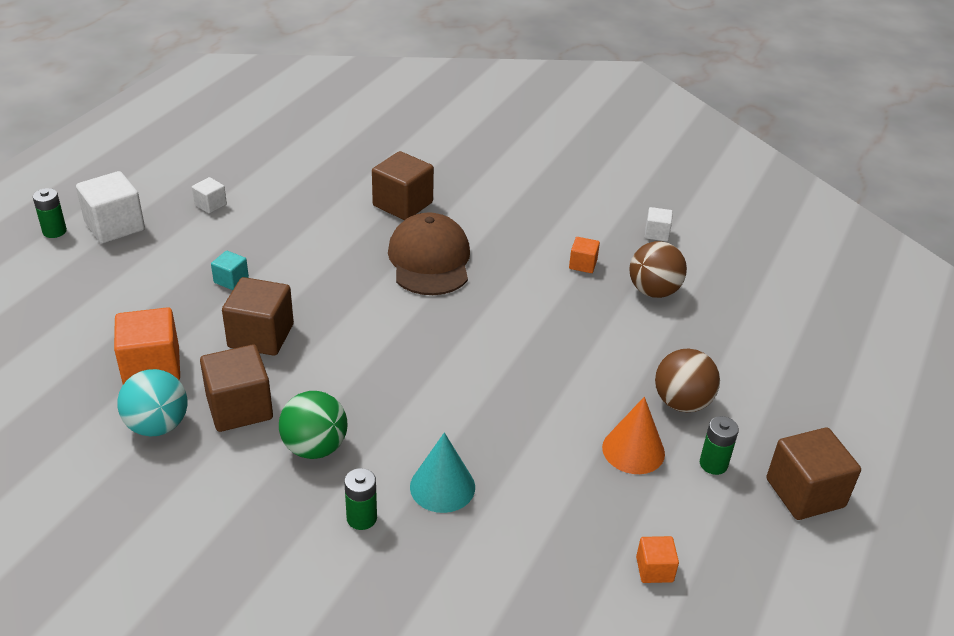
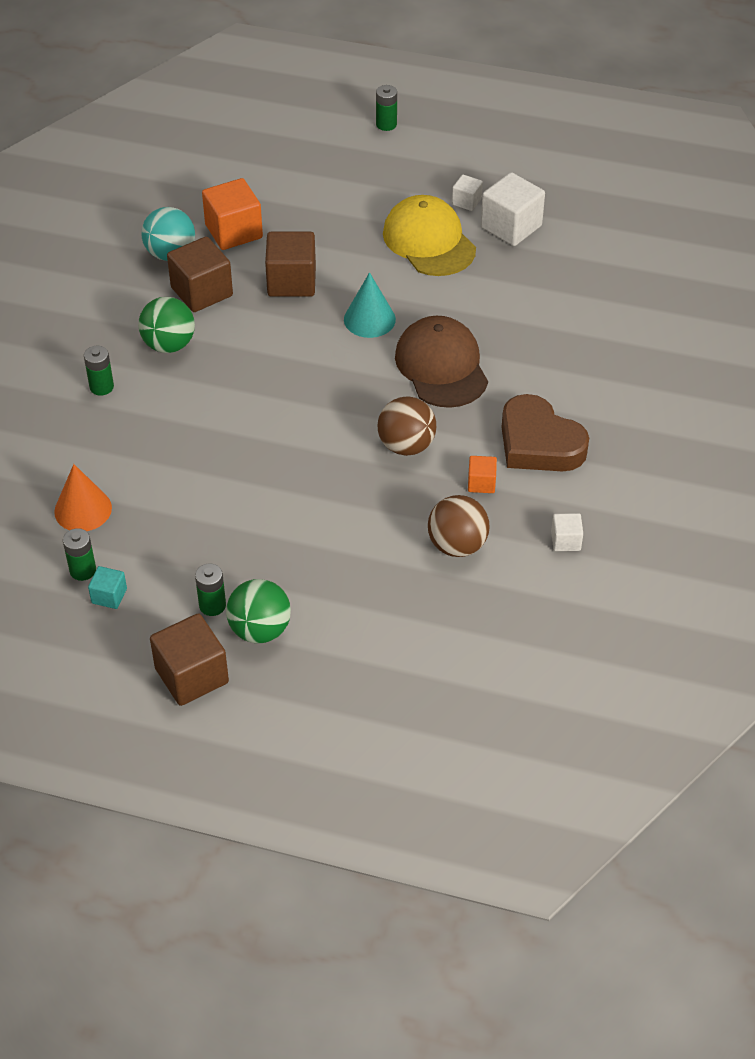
camera: 80 degrees right, 10 degrees up
white cube [76,171,145,243] -> white cube moved to [481,172,545,246]
turquoise cube [211,251,249,290] -> turquoise cube moved to [88,566,127,609]
brown cube [372,151,434,220] -> none
brown cap [388,212,470,295] -> brown cap turned 90 degrees counterclockwise [395,316,488,408]
turquoise cone [410,432,475,513] -> turquoise cone moved to [344,272,396,338]
orange cone [602,397,665,474] -> orange cone moved to [54,464,112,531]
orange cube [636,536,679,583] -> green battery [63,528,96,581]
brown ball [655,348,720,412] -> brown ball moved to [378,396,436,456]
none -> green ball [226,579,291,643]
none -> yellow cap [383,195,476,276]
none -> brown heart [502,394,589,471]

